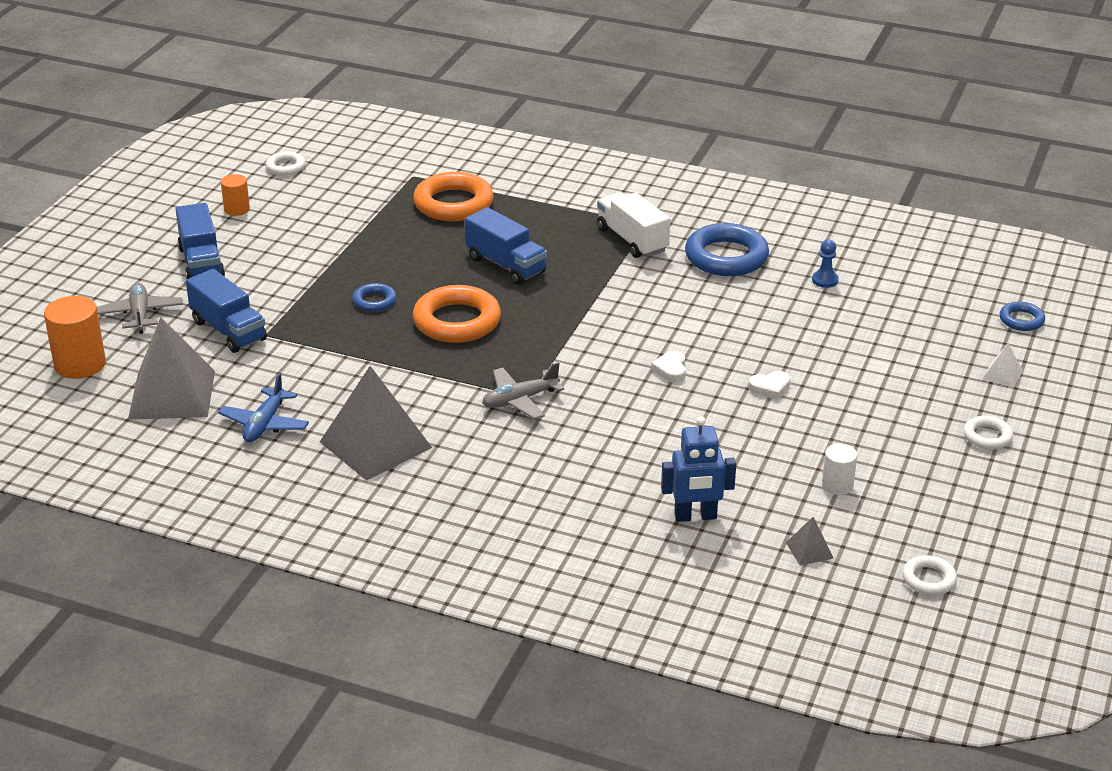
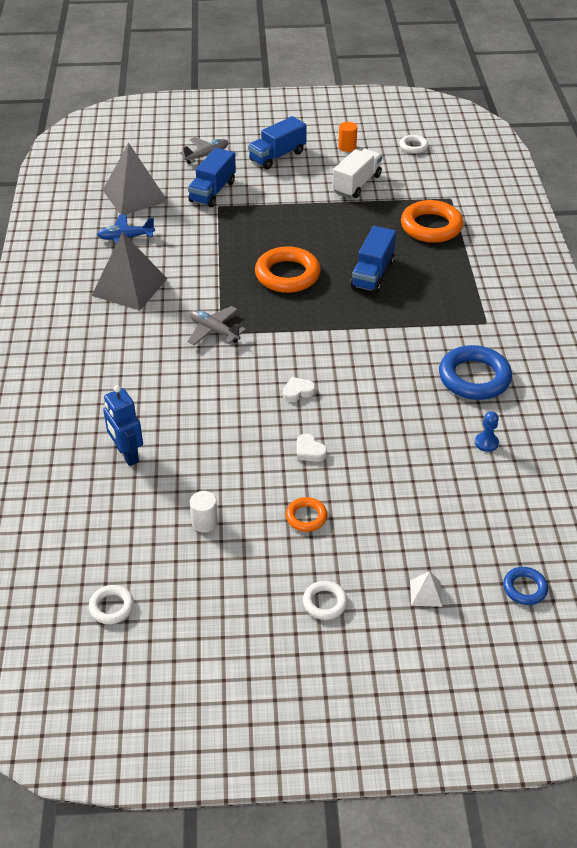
camera: 65 degrees right, 10 degrees up
orange cylinder [44,296,106,379] -> none
blue ring [352,283,397,312] -> none
white truck [597,192,670,258] -> white truck moved to [332,149,382,198]
grey pyramid [786,517,834,566] -> none
none -> orange ring [286,497,327,532]

